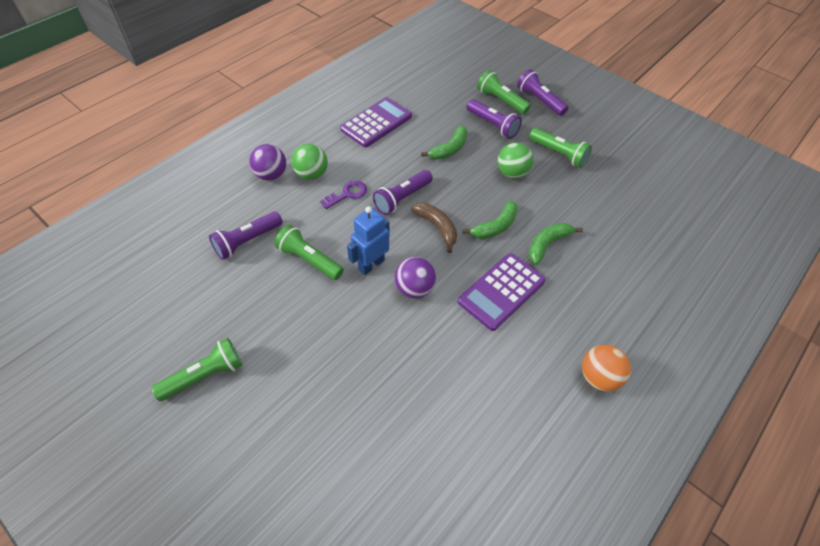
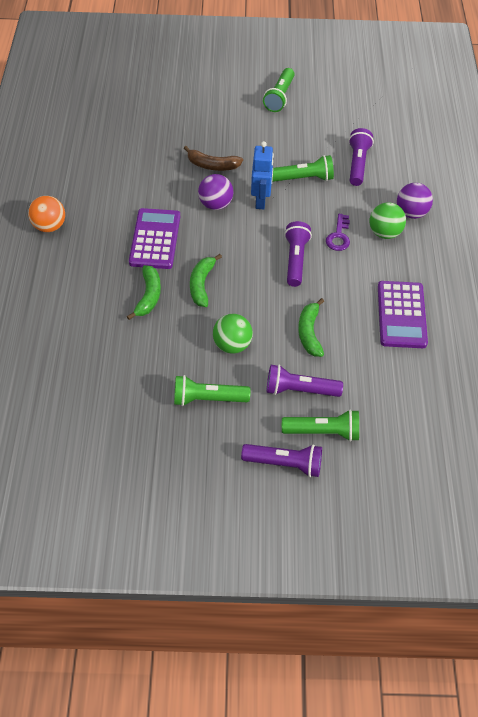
camera: 140 degrees right, 0 degrees up
brown banana [411,203,457,253] -> brown banana moved to [184,146,243,171]

